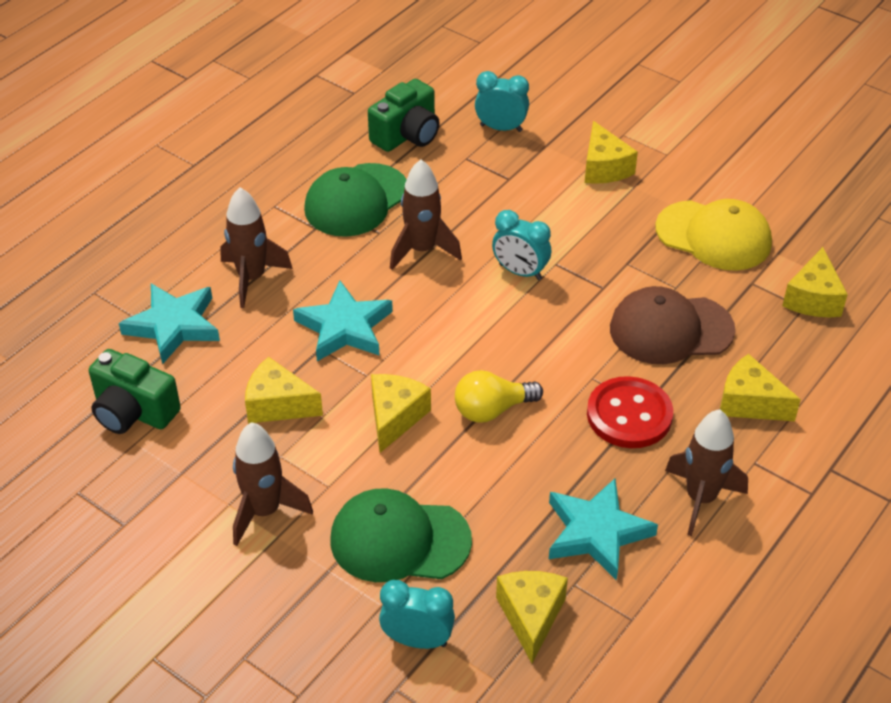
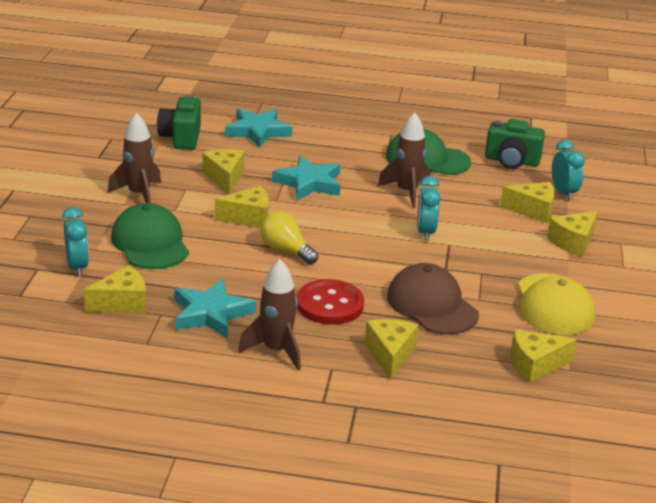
camera: 60 degrees right, 15 degrees down
brown rocket [220,187,293,308] -> none
none -> yellow cheese [500,182,555,223]

